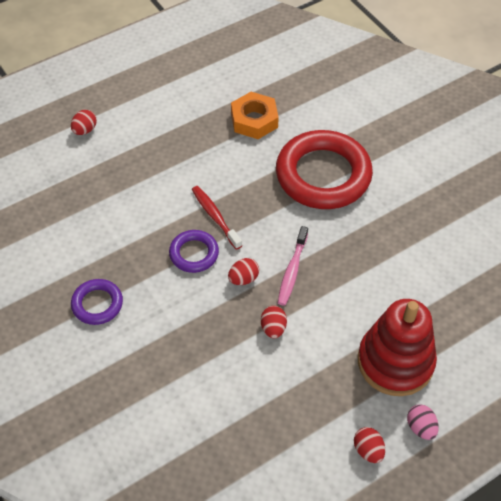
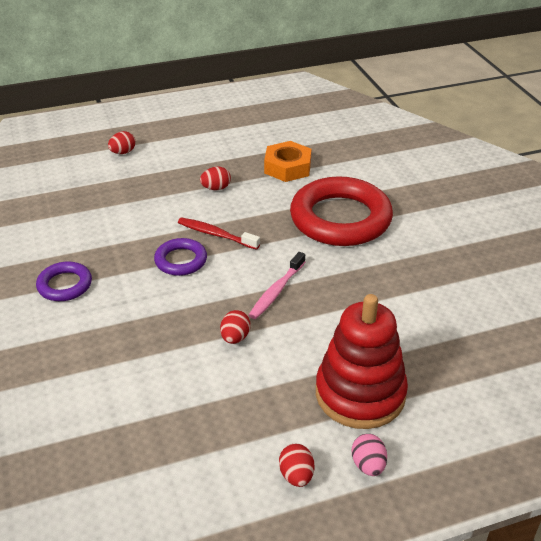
camera: 15 degrees right, 15 degrees down
red toothbrush [192,186,242,250] -> red toothbrush turned 45 degrees counterclockwise [178,217,260,250]
red egg [228,258,259,285] -> red egg moved to [200,166,231,190]

